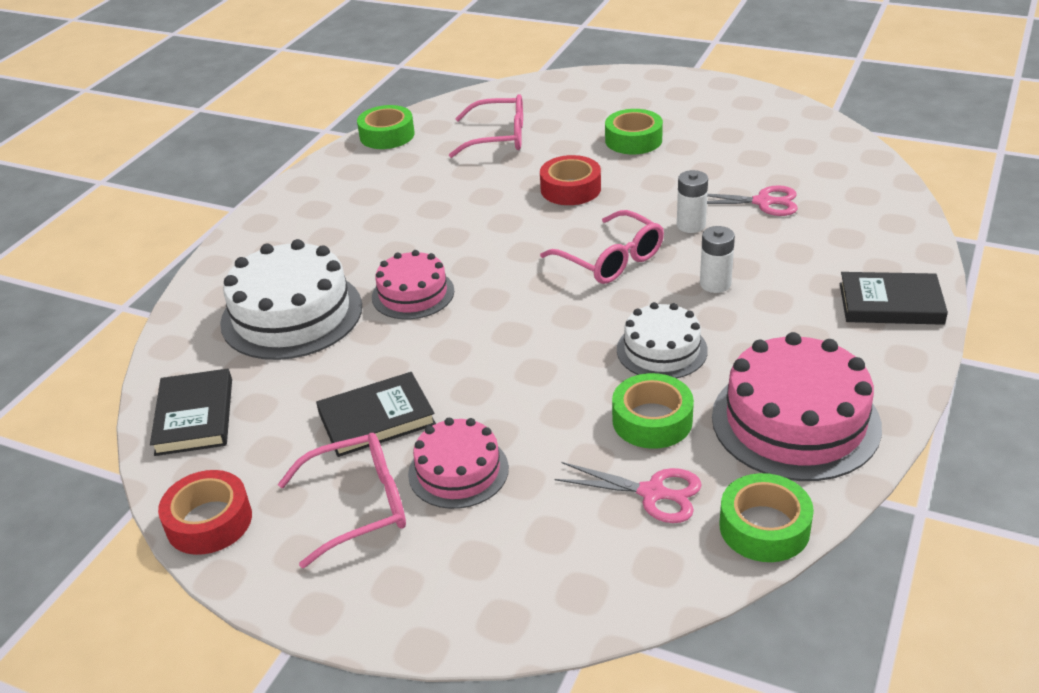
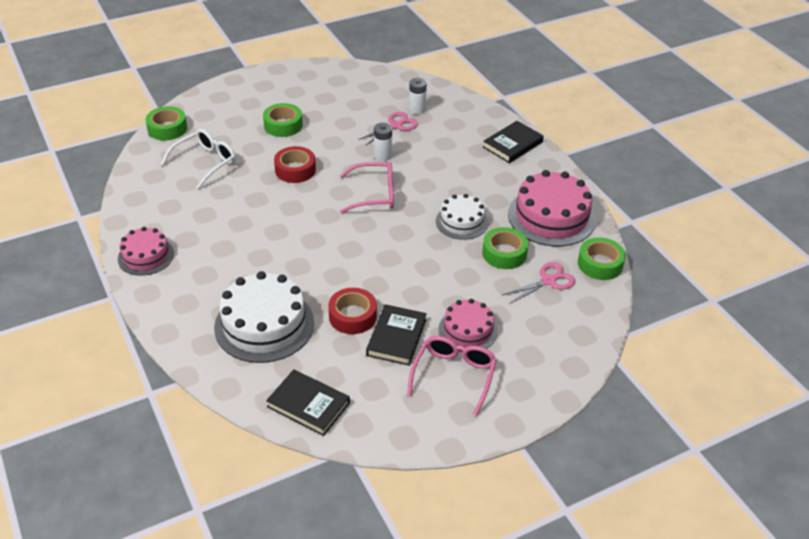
camera: 55 degrees left, 5 degrees up
red tape [158,470,252,555] -> red tape moved to [328,288,377,334]
green tape [357,105,415,149] -> green tape moved to [146,106,187,140]
pink cake [372,250,454,319] -> pink cake moved to [118,227,174,276]
pink glasses [449,94,523,158] -> white glasses [161,129,236,189]
white battery [700,226,735,293] -> white battery moved to [409,78,427,114]

